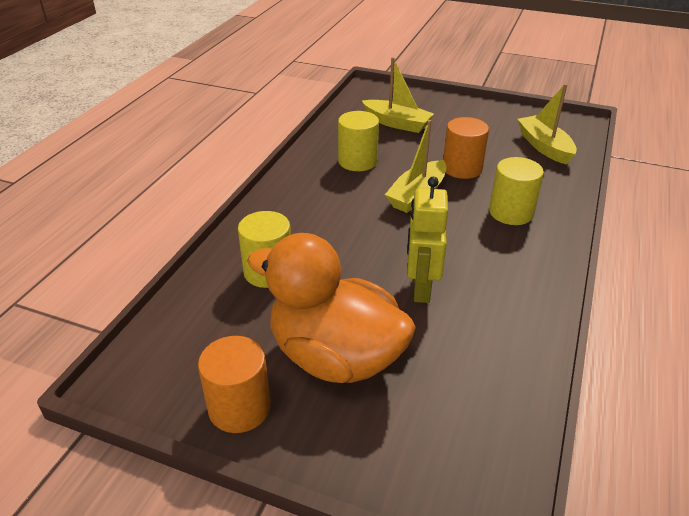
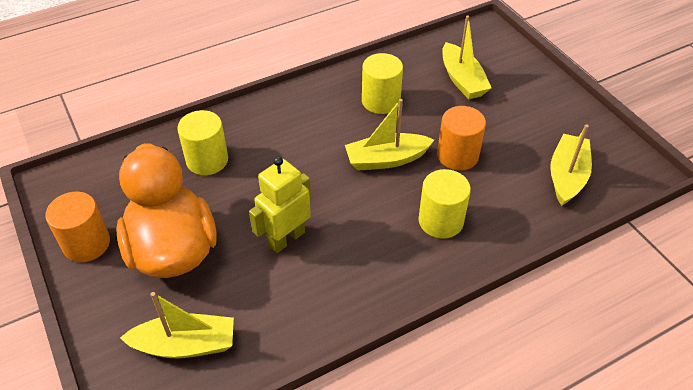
camera: 40 degrees right, 10 degrees up
none -> yellow boat [120,292,234,358]

